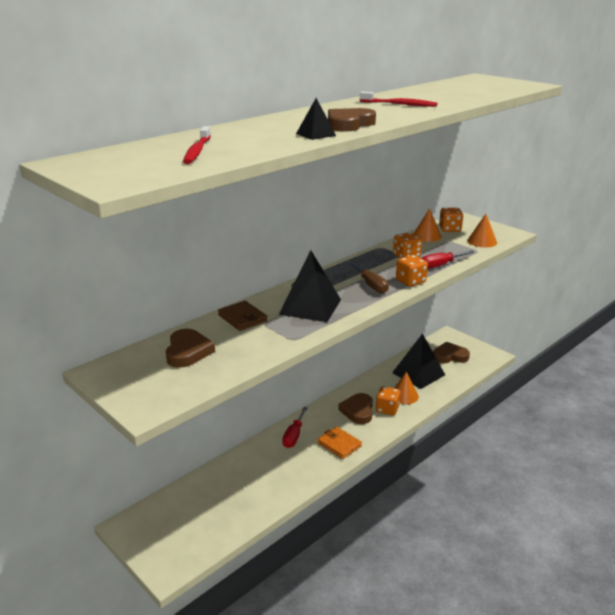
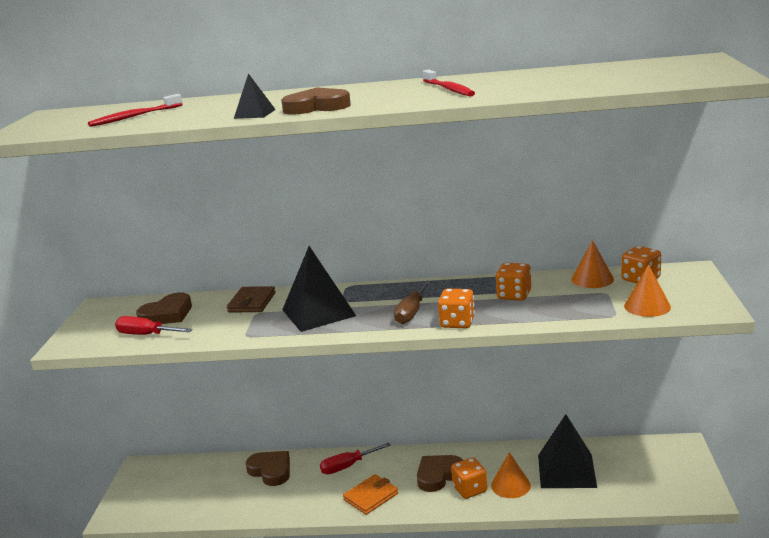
camera: 50 degrees right, 5 degrees down
orange wallet [317,427,362,459] -> orange wallet turned 45 degrees clockwise [343,474,398,515]
red screwdriver [421,251,474,269] -> red screwdriver moved to [115,316,193,335]
brown heart [433,342,470,363] -> brown heart moved to [246,451,290,486]

